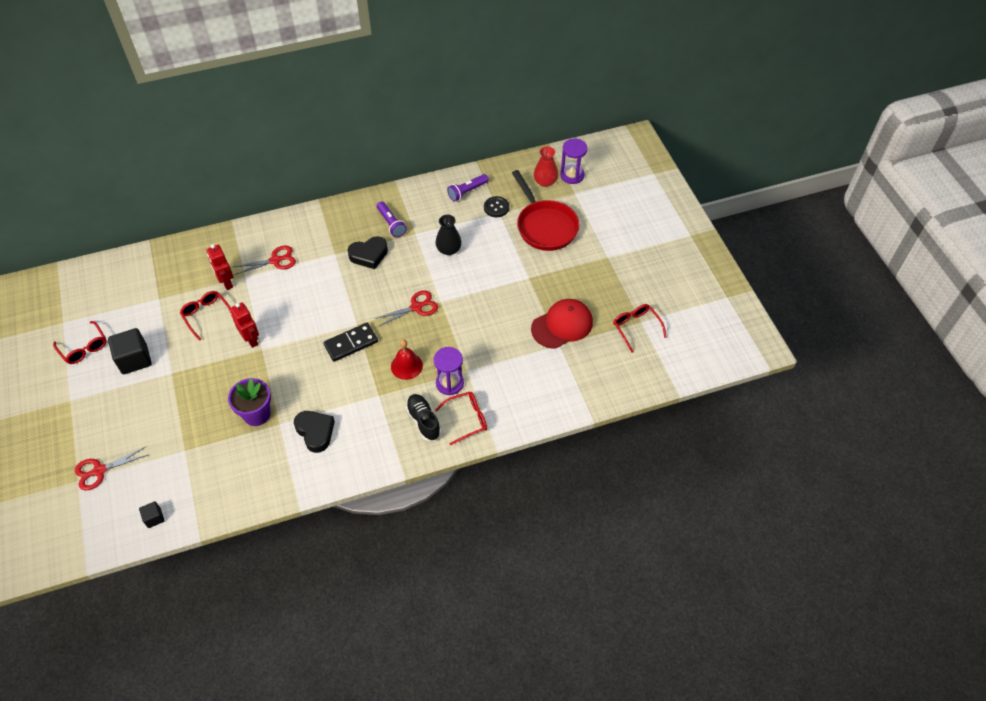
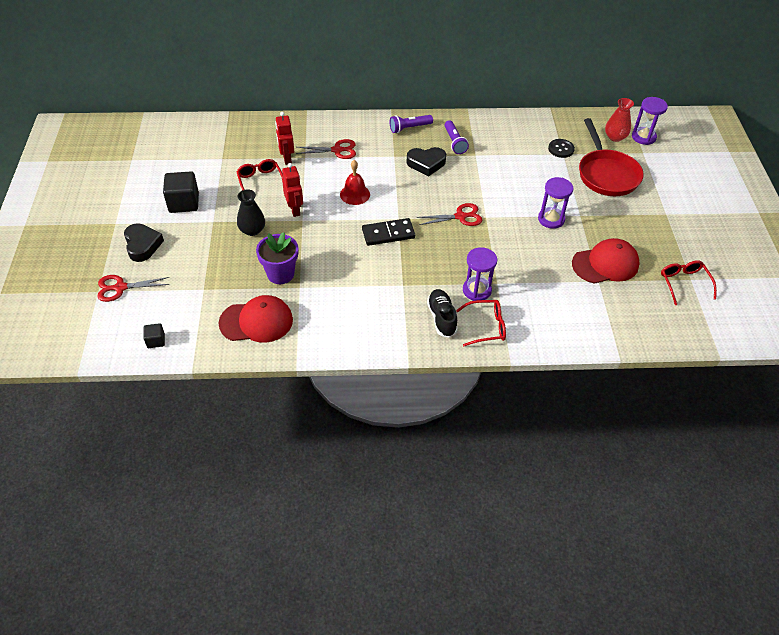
camera: 15 degrees right, 5 degrees down
red glasses [53,321,107,364] -> none
black heart [294,411,335,453] -> black heart moved to [124,223,164,262]
red bell [391,339,423,380] -> red bell moved to [340,160,370,205]
black vase [435,215,462,255] -> black vase moved to [237,189,265,236]
purple flashlight [447,174,489,202] -> purple flashlight moved to [390,115,433,133]
none -> red cap [219,295,293,343]
none -> purple hourglass [538,177,573,229]

